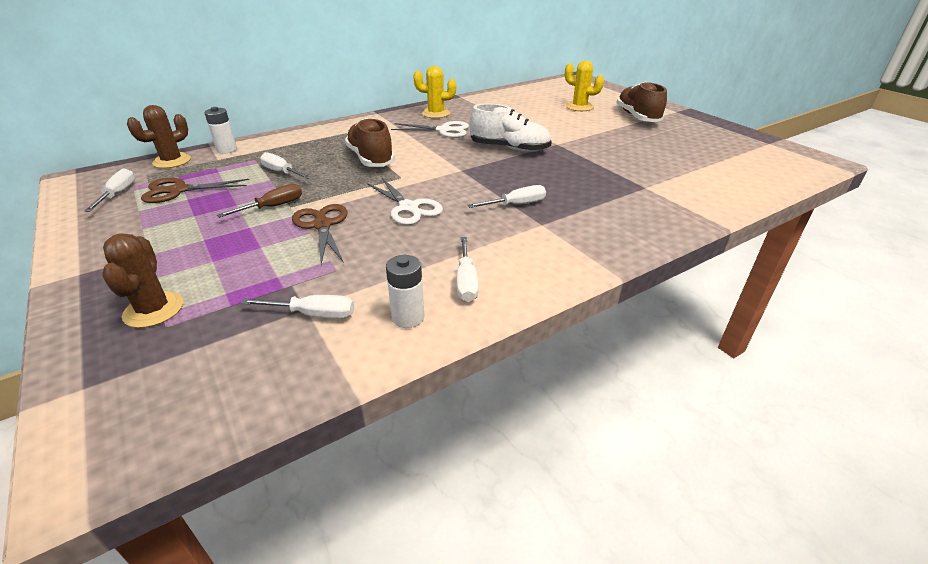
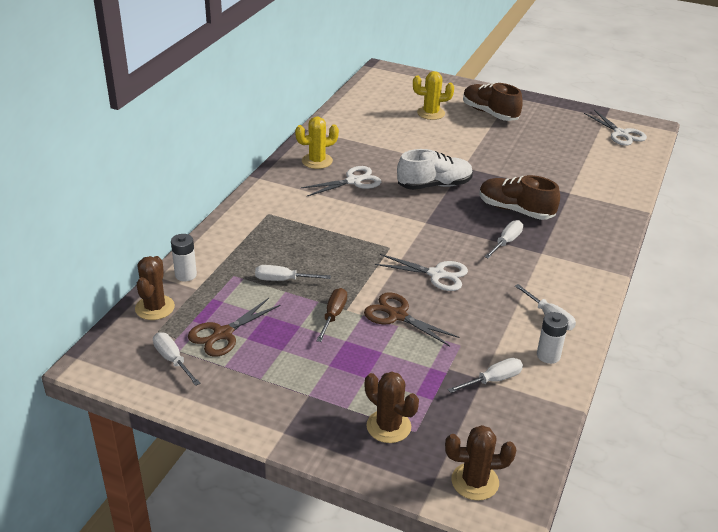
camera: 35 degrees left, 0 degrees up
brown shoe [345,118,395,167] -> brown shoe moved to [479,175,560,220]
none -> brown cactus [445,425,516,501]
none -> white scissors [584,110,647,146]

